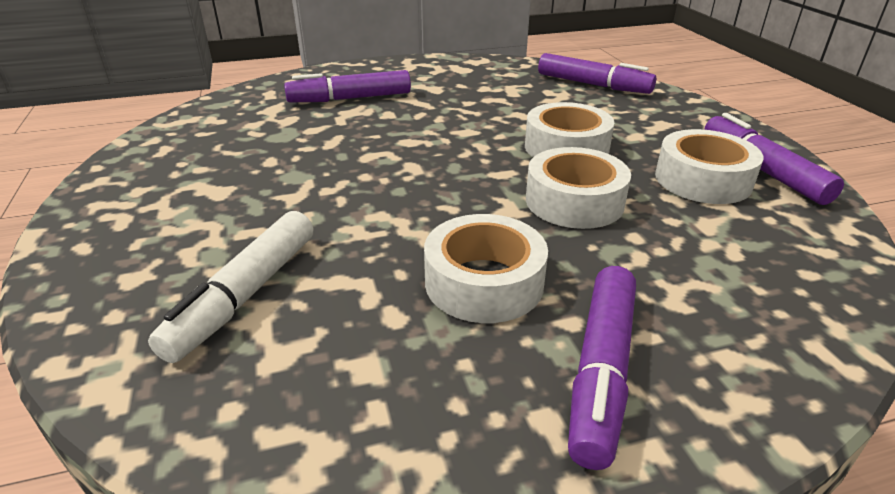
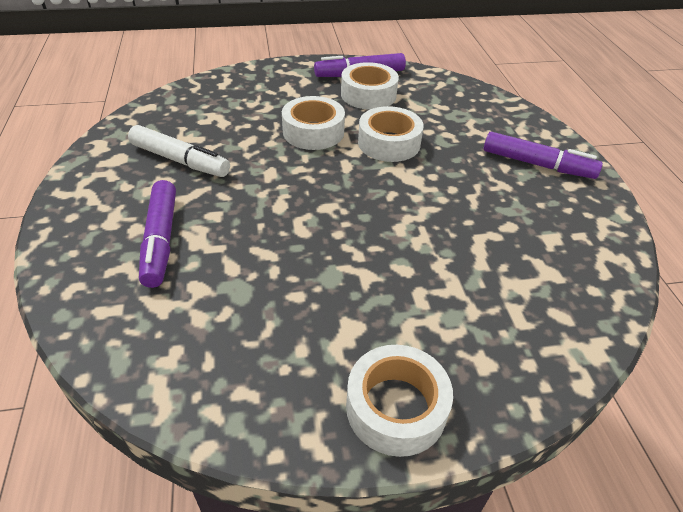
camera: 85 degrees left, 10 degrees up
white marker [148,211,314,363] -> white marker moved to [128,125,230,177]
white tape [424,214,548,323] -> white tape moved to [346,345,453,457]
purple marker [538,53,656,94] -> none

